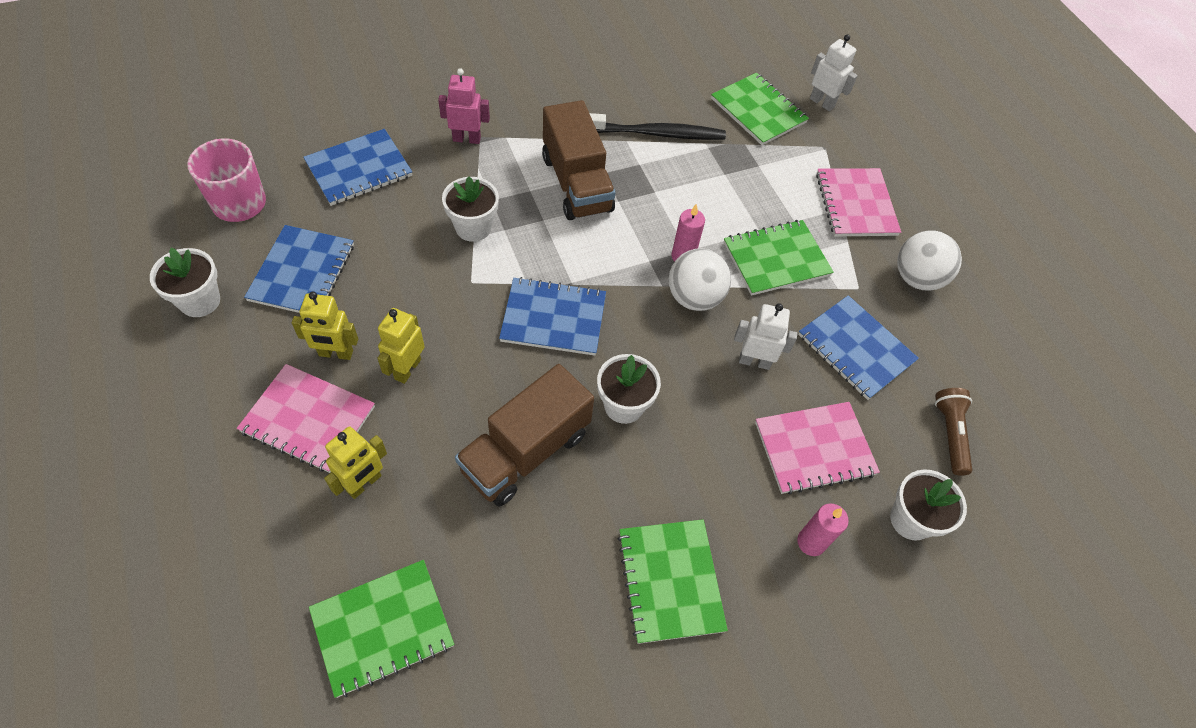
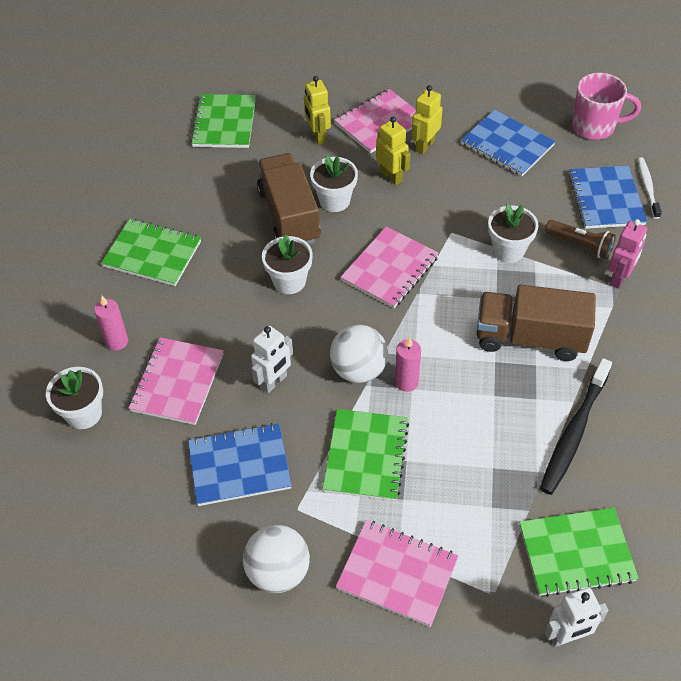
camera: 125 degrees right, 5 degrees down
white flower pot [150,248,220,317] -> white flower pot moved to [310,156,358,212]
blue notebook [499,277,606,356] -> pink notebook [341,227,439,308]
brown flashlight [935,388,972,476] -> brown flashlight moved to [545,220,616,259]
none -> white toothbrush [638,157,662,219]

